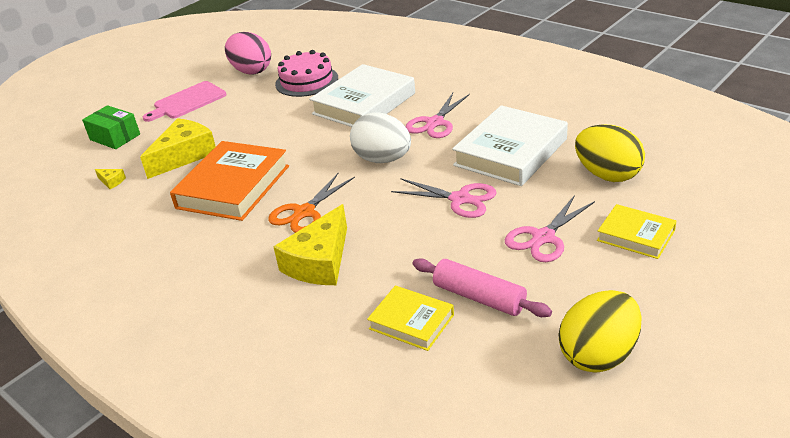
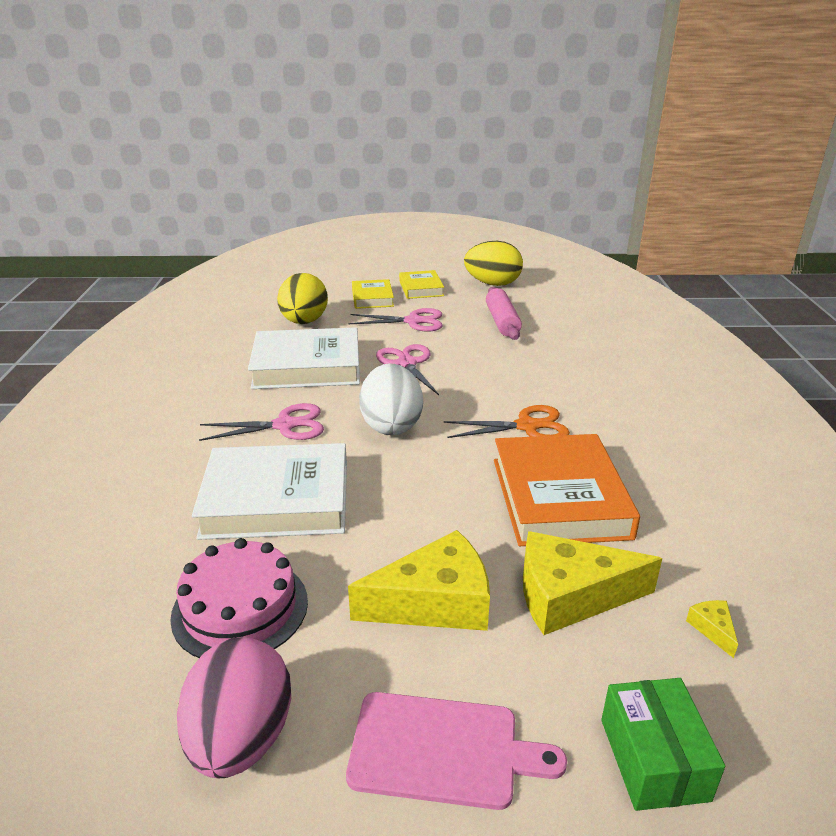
camera: 135 degrees left, 5 degrees down
orange book [170,141,289,221] -> orange book turned 75 degrees counterclockwise [494,434,640,546]
yellow cheese [274,204,347,285] -> yellow cheese moved to [348,530,490,631]
yellow book [367,286,454,351] -> yellow book moved to [399,270,444,299]

